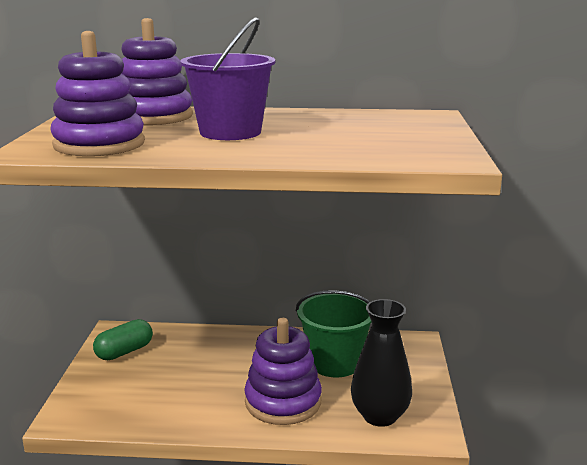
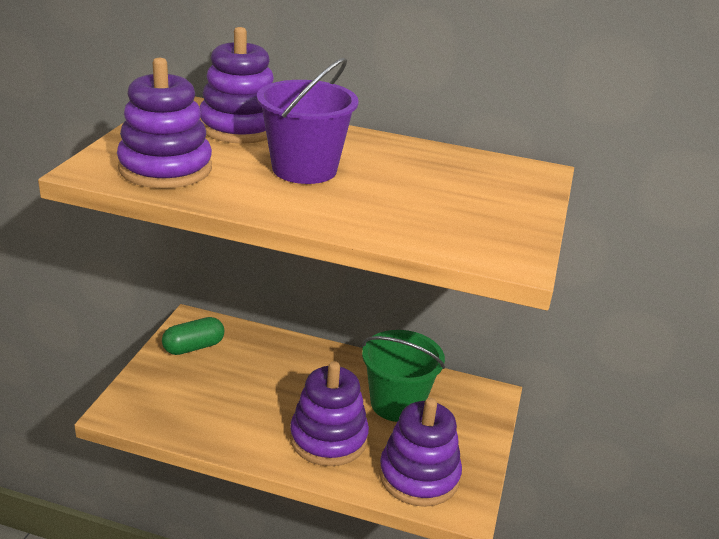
camera: 10 degrees right, 10 degrees up
black vase [351,299,412,427] -> purple stacking toy [379,398,462,507]

